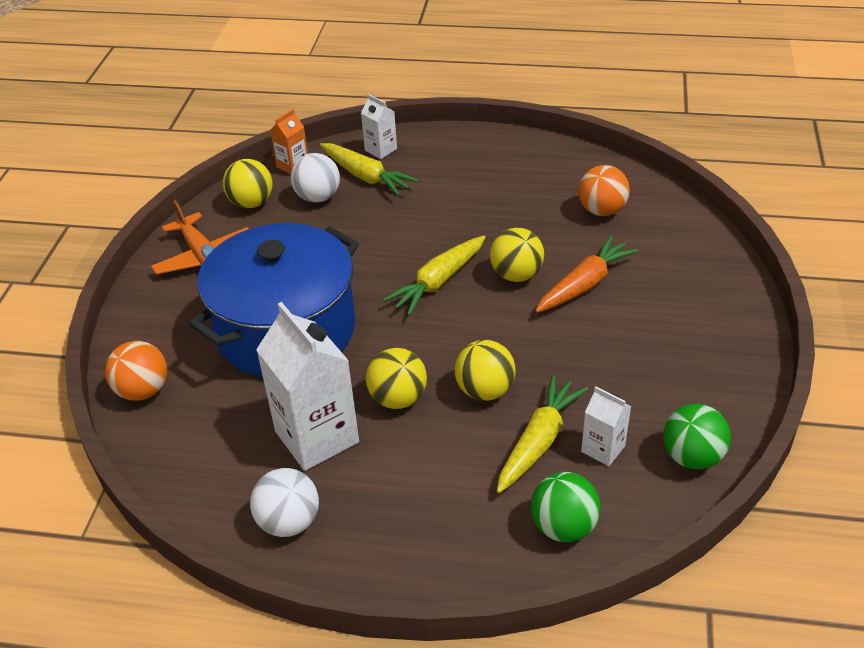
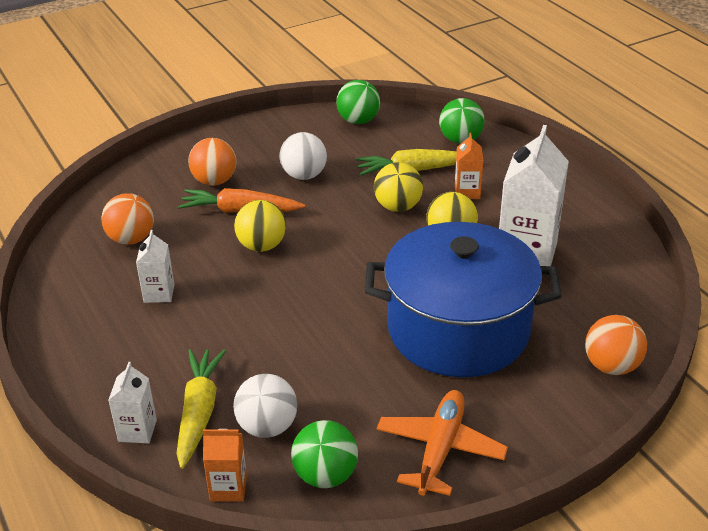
camera: 130 degrees left, 5 degrees down
yellow ball [223,159,273,208] -> green ball [291,420,358,488]
white ball [250,468,319,537] -> white ball moved to [280,132,327,180]
yellow carrot [383,236,486,316] -> none
white carton [581,387,631,466] -> white carton moved to [136,230,174,303]
none -> orange ball [188,138,237,186]
none -> orange carton [455,133,484,199]

